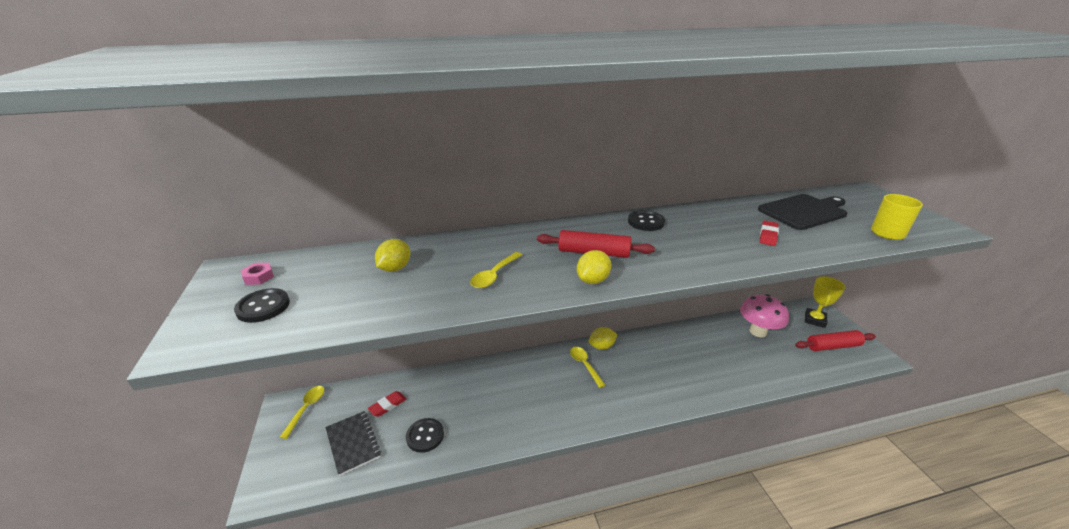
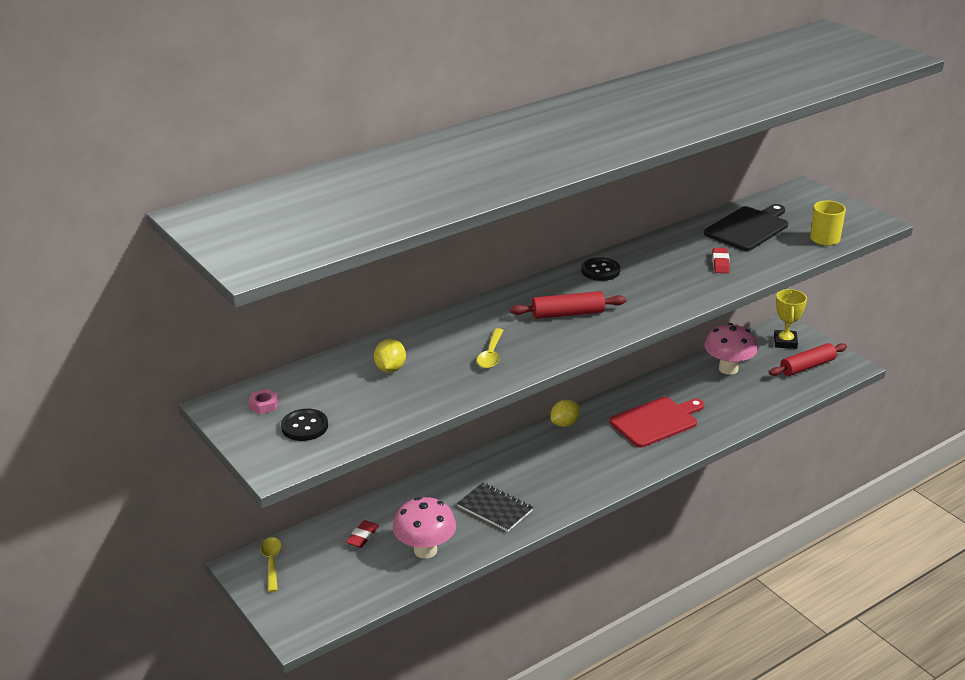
camera: 20 degrees left, 0 degrees up
black notebook [325,411,381,476] -> black notebook moved to [457,482,533,532]
black button [406,418,444,453] -> pink mushroom [393,497,456,559]
yellow spoon [570,347,605,388] -> none
yellow lemon [577,250,611,284] -> none
none -> red cutting board [609,397,705,447]

